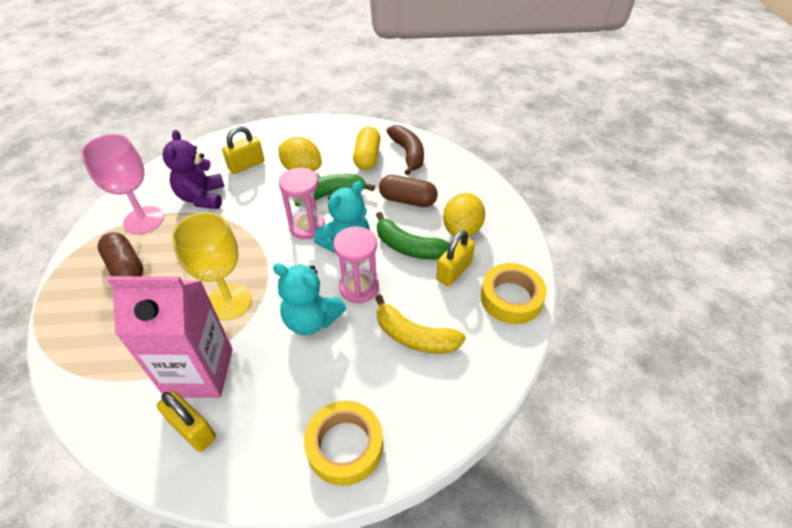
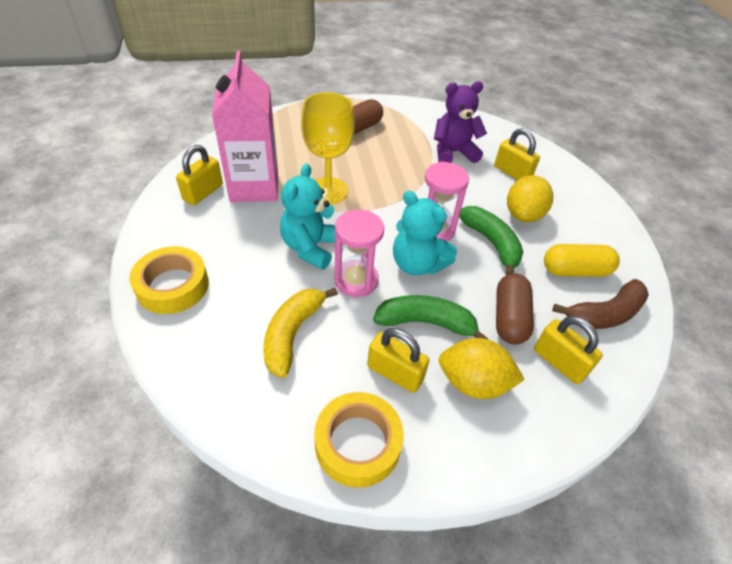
camera: 80 degrees right, 0 degrees up
pink goblet [81,134,164,234] -> none
green banana [376,212,450,259] -> green banana turned 75 degrees clockwise [373,295,489,340]
none -> yellow padlock [534,316,603,384]

